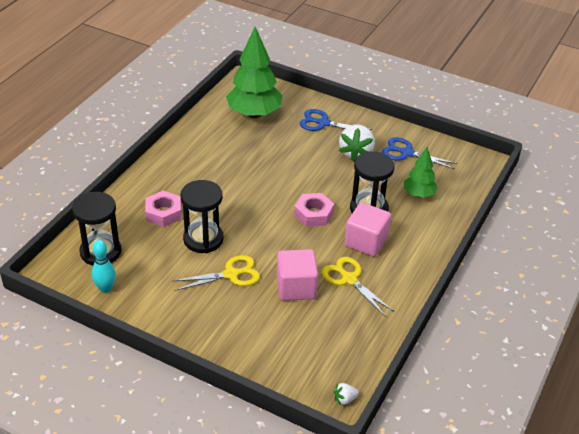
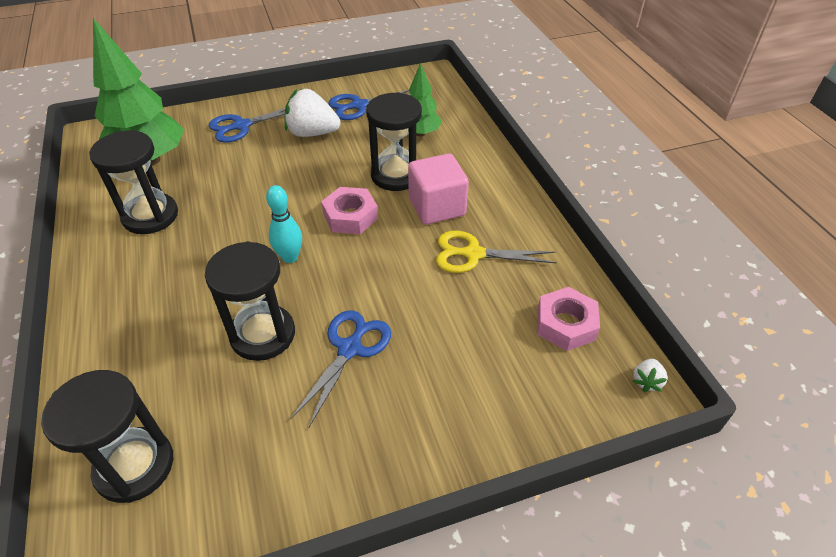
camera: 45 degrees left, 5 degrees up
turquoise bowling pin [92,240,116,293] -> turquoise bowling pin moved to [266,185,302,263]
pink nut [145,191,181,227] -> pink nut moved to [537,287,600,351]
yellow scissors [173,255,260,291] -> blue scissors [290,310,391,428]
pink cube [277,249,318,301] -> none
white strawberry [339,125,375,162] -> white strawberry turned 135 degrees clockwise [284,89,341,137]
none -> black hourglass [89,130,178,234]

